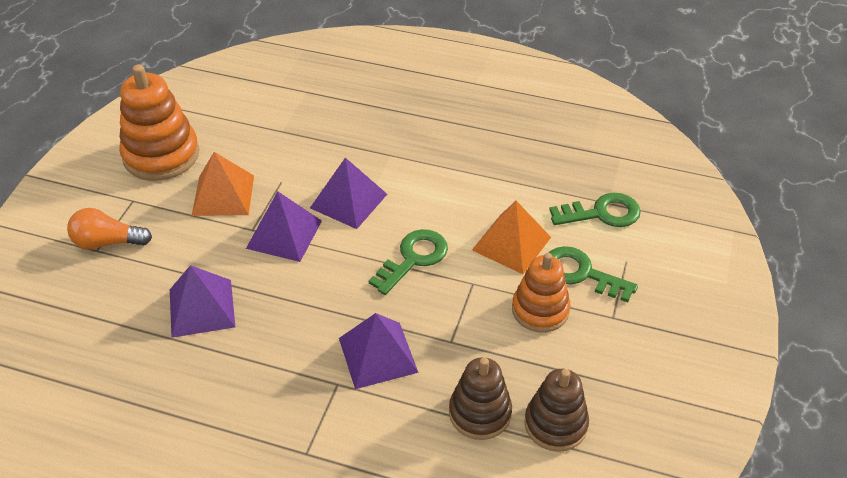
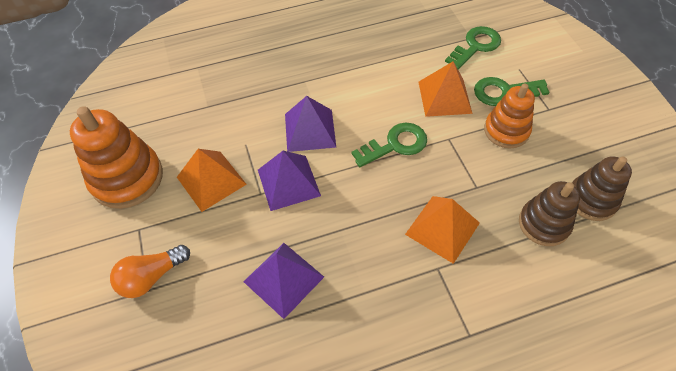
camera: 35 degrees left, 10 degrees up
purple pyramid [339,313,419,389] -> orange pyramid [405,196,480,264]
green key [369,229,448,295] -> green key turned 60 degrees clockwise [351,123,427,167]

